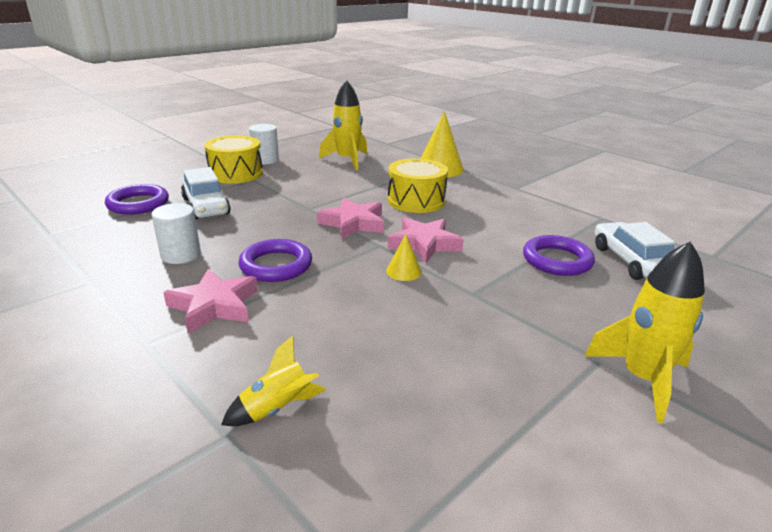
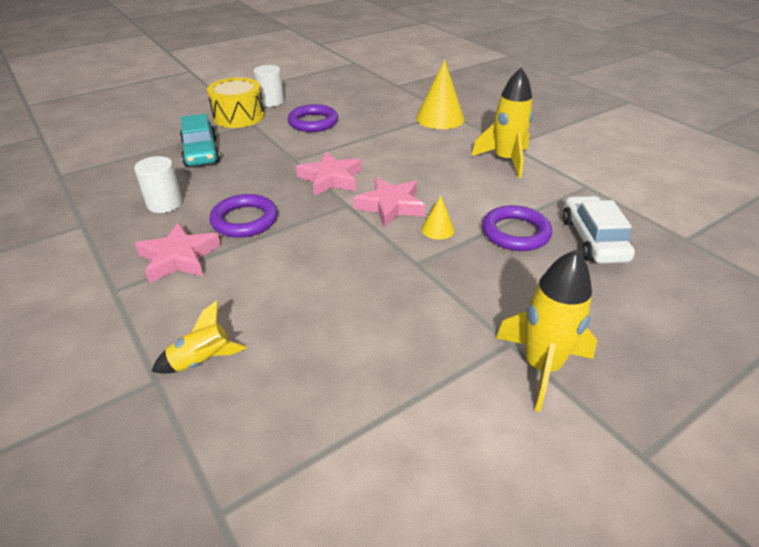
camera: 10 degrees right, 10 degrees up
purple ring [105,184,169,215] -> purple ring moved to [287,104,338,132]
white car [181,167,231,219] -> turquoise car [180,114,220,167]
yellow rocket [319,80,367,171] -> yellow rocket moved to [471,67,533,178]
yellow cone [386,234,422,281] -> yellow cone moved to [421,196,455,240]
yellow drum [388,158,448,213] -> none

